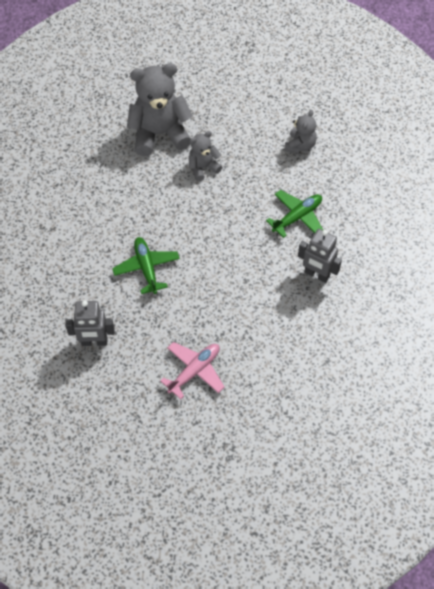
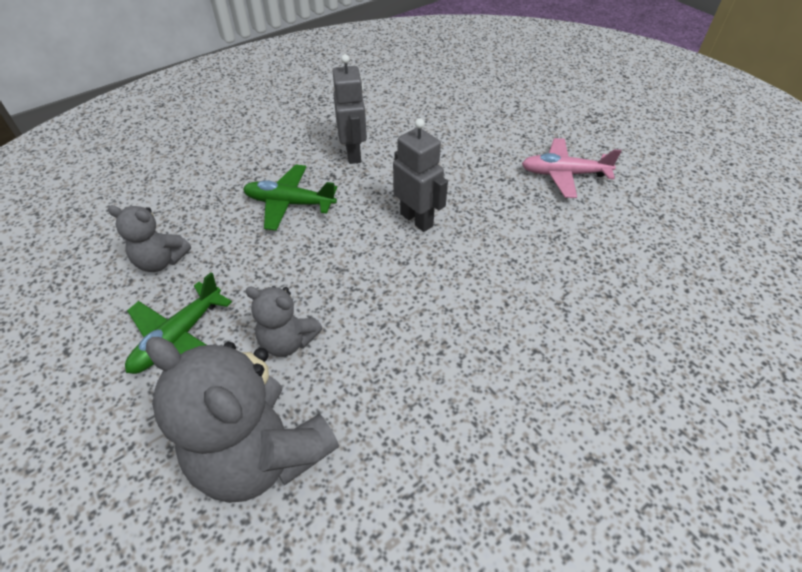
camera: 130 degrees left, 10 degrees down
grey robot [65,300,115,346] -> grey robot moved to [393,118,448,232]
green plane [112,237,180,294] -> green plane moved to [125,272,232,374]
grey teddy bear [284,110,317,153] -> grey teddy bear turned 150 degrees counterclockwise [108,205,191,272]

